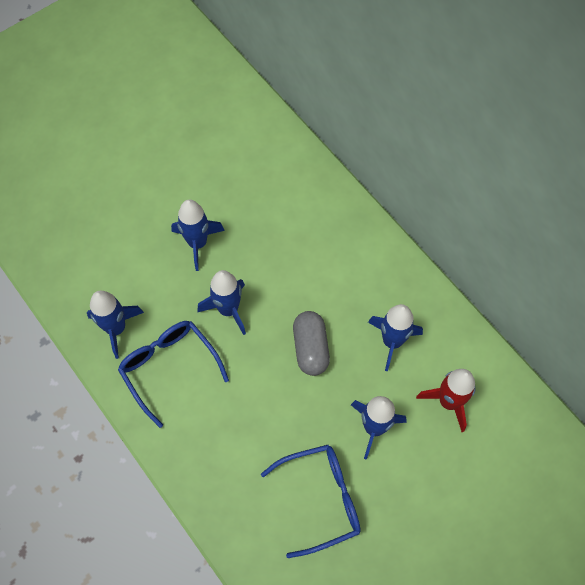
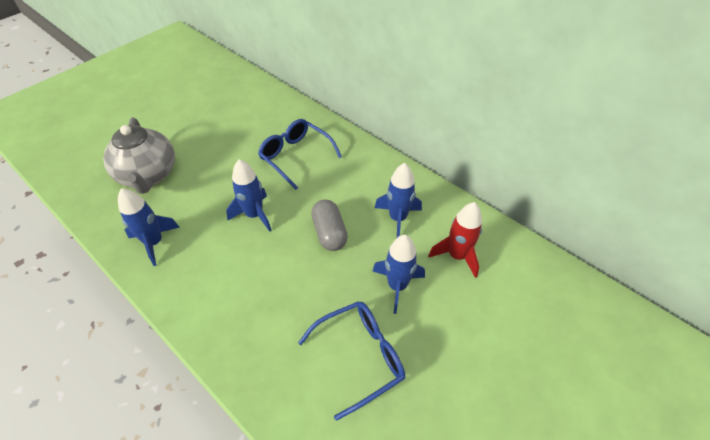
camera: 10 degrees left, 15 degrees down
blue glasses [118,321,229,428] -> blue glasses moved to [258,119,342,190]
blue rocket [171,200,225,271] -> none
none -> grey teapot [103,117,175,194]

